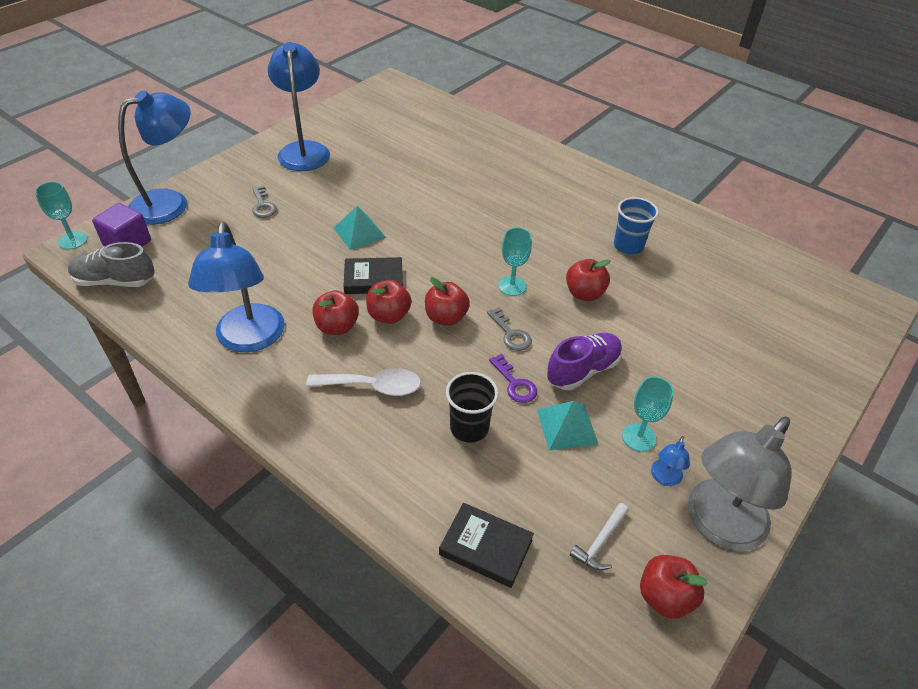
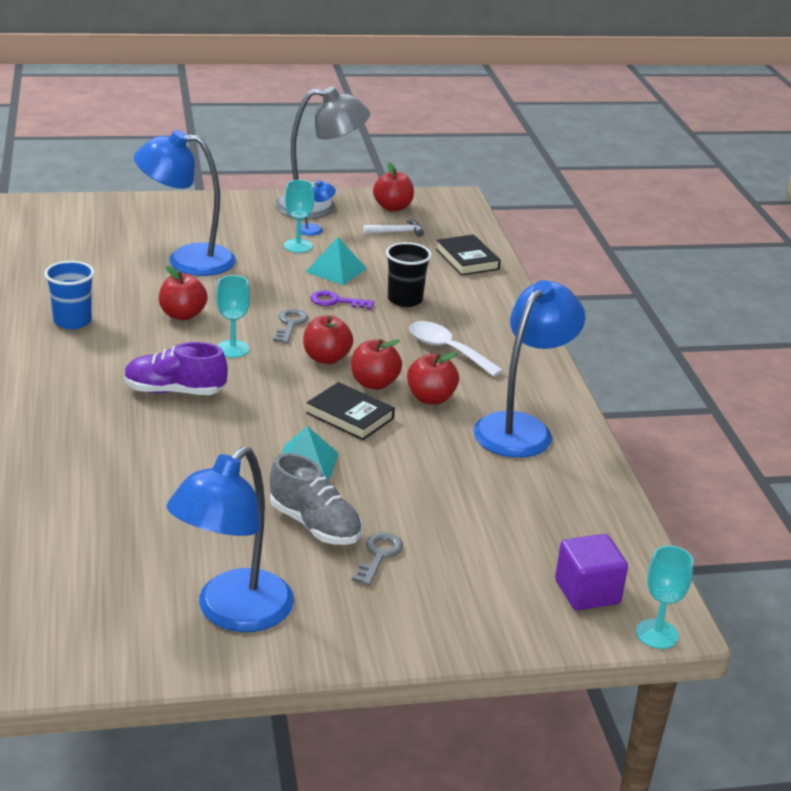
camera: 140 degrees left, 15 degrees down
grey shoe [68,242,155,287] -> grey shoe moved to [270,453,362,545]
blue lamp [118,91,191,225] -> blue lamp moved to [134,130,236,276]
purple key [489,354,537,403] -> purple key turned 90 degrees counterclockwise [311,290,374,310]
purple shoe [547,333,622,390] -> purple shoe moved to [124,342,228,395]

